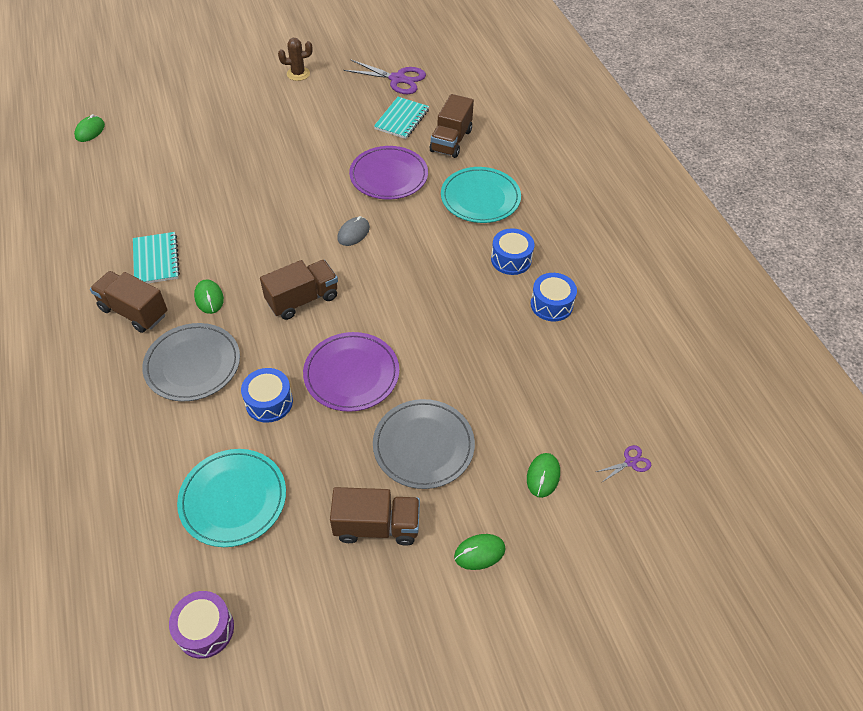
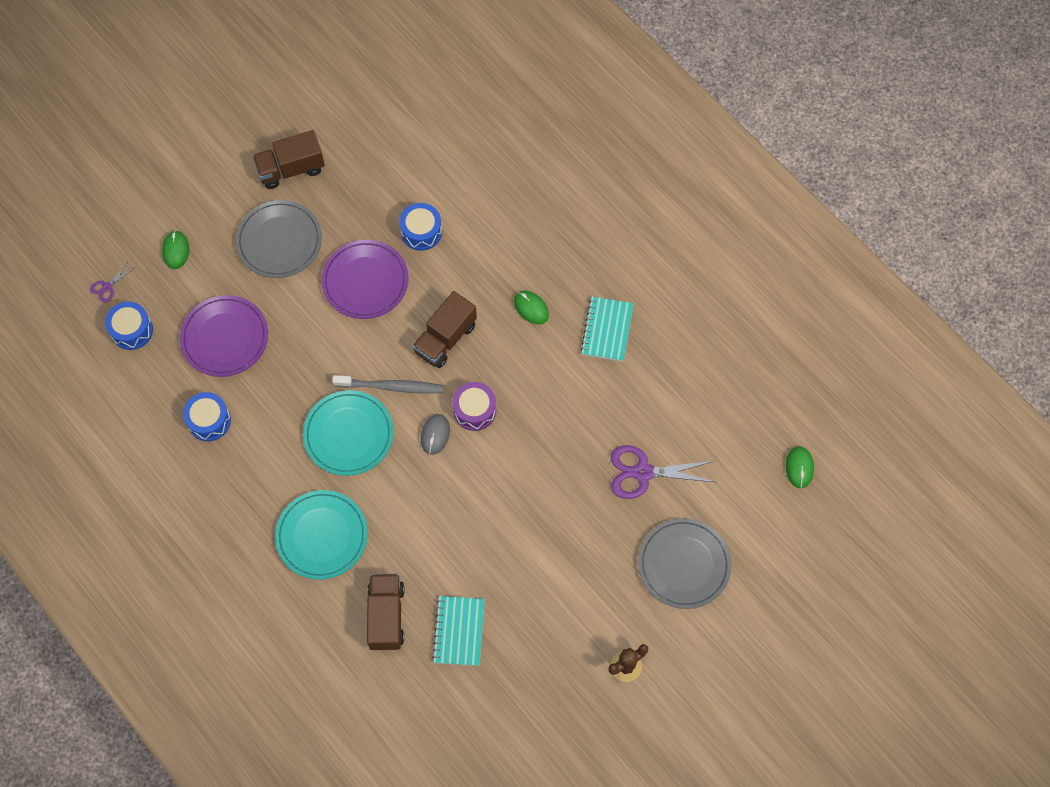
camera: 160 degrees right, 15 degrees up
brown truck [90,271,167,333] -> none
turquoise notebook [133,232,180,283] -> turquoise notebook turned 45 degrees clockwise [581,297,634,362]
grey plate [142,323,240,401] -> grey plate moved to [638,518,731,609]
purple drum [169,591,234,659] -> purple drum moved to [453,382,496,431]
turquoise plate [177,449,286,547] -> turquoise plate moved to [303,390,393,476]
purple scissors [343,60,426,94] -> purple scissors moved to [611,445,715,499]
purple plate [349,146,428,200] -> purple plate moved to [180,295,268,377]
green mouse [454,534,506,570] -> none
blue drum [491,228,534,275] -> blue drum moved to [105,302,153,350]
none -> grey toothbrush [332,375,444,394]

